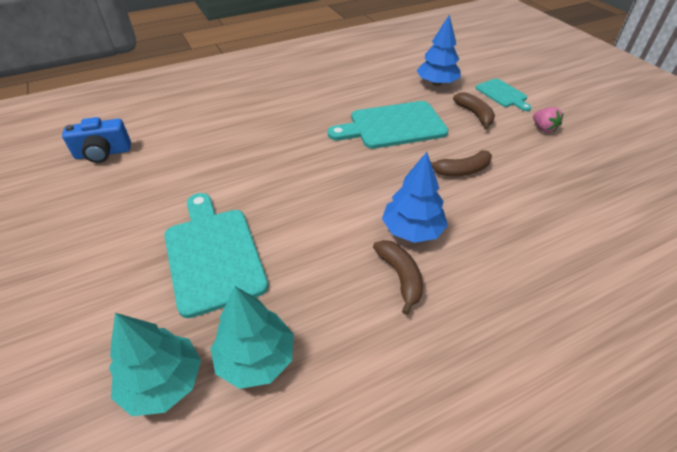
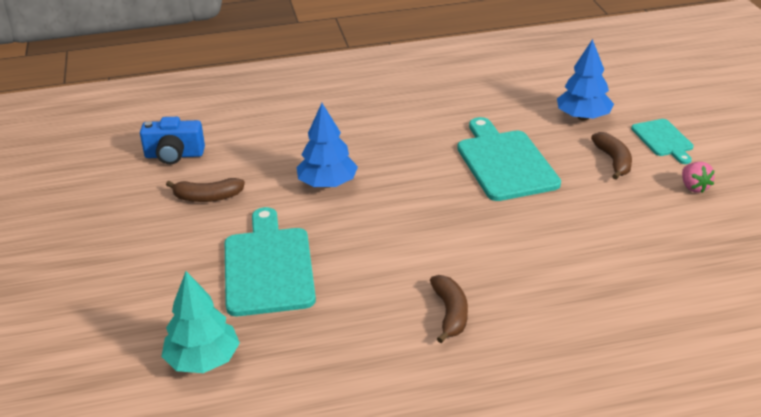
camera: 15 degrees right, 10 degrees down
turquoise tree [211,286,294,389] -> none
turquoise cutting board [328,101,449,149] -> turquoise cutting board turned 75 degrees clockwise [457,117,561,201]
blue tree [382,152,448,243] -> blue tree moved to [297,103,358,188]
brown banana [431,150,492,176] -> brown banana moved to [166,178,245,202]

